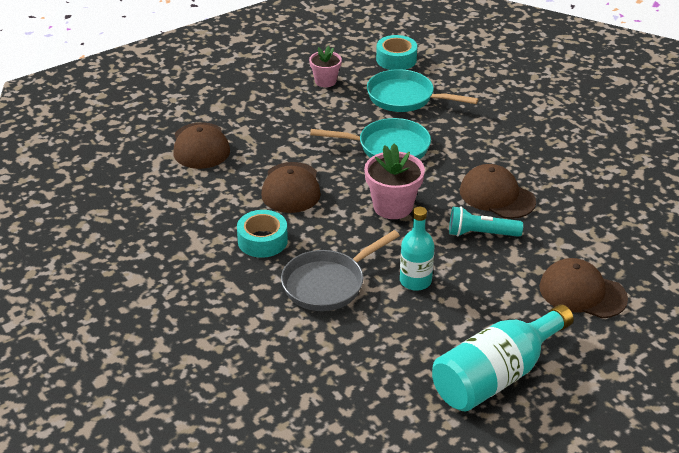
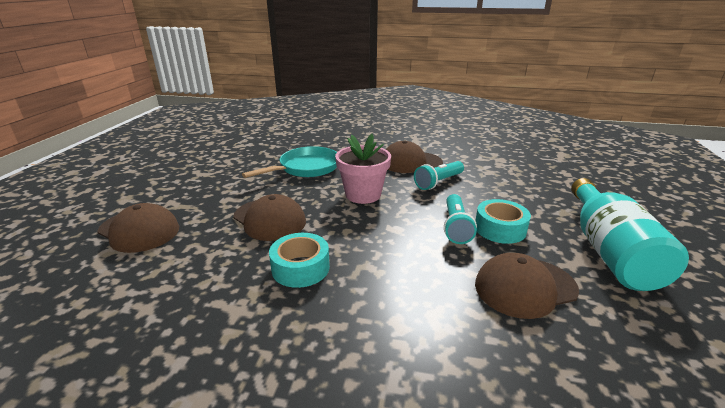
camera: 45 degrees left, 10 degrees down
grey pan [281,230,400,311] -> none
pink flower pot [309,46,342,87] -> none
turquoise pan [367,69,478,112] -> none
turquoise tape [376,35,417,70] -> turquoise tape moved to [475,199,531,244]
turquoise bottle [400,207,434,291] -> turquoise flashlight [444,194,477,244]
brown cap [539,258,628,318] -> brown cap moved to [475,253,579,319]

